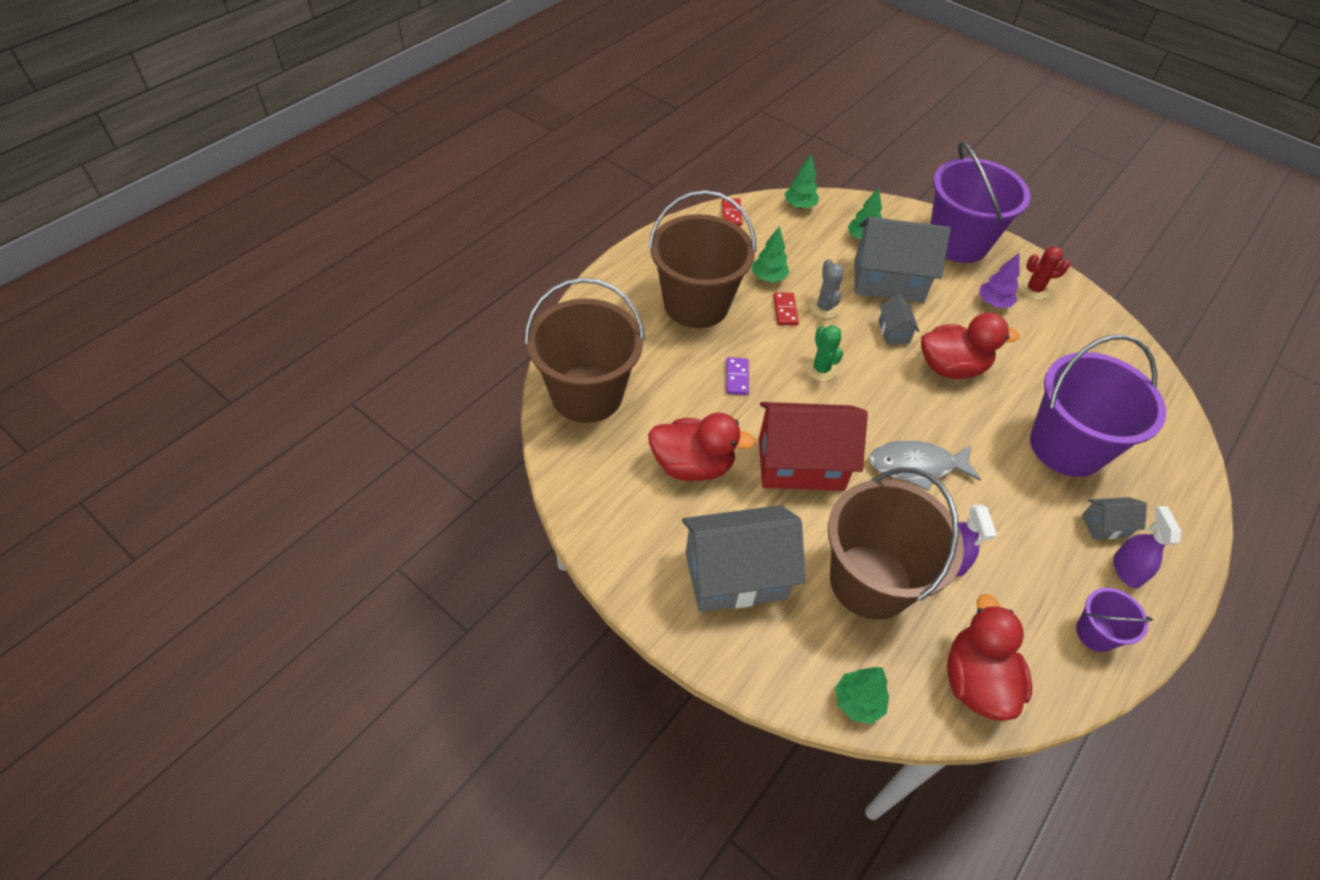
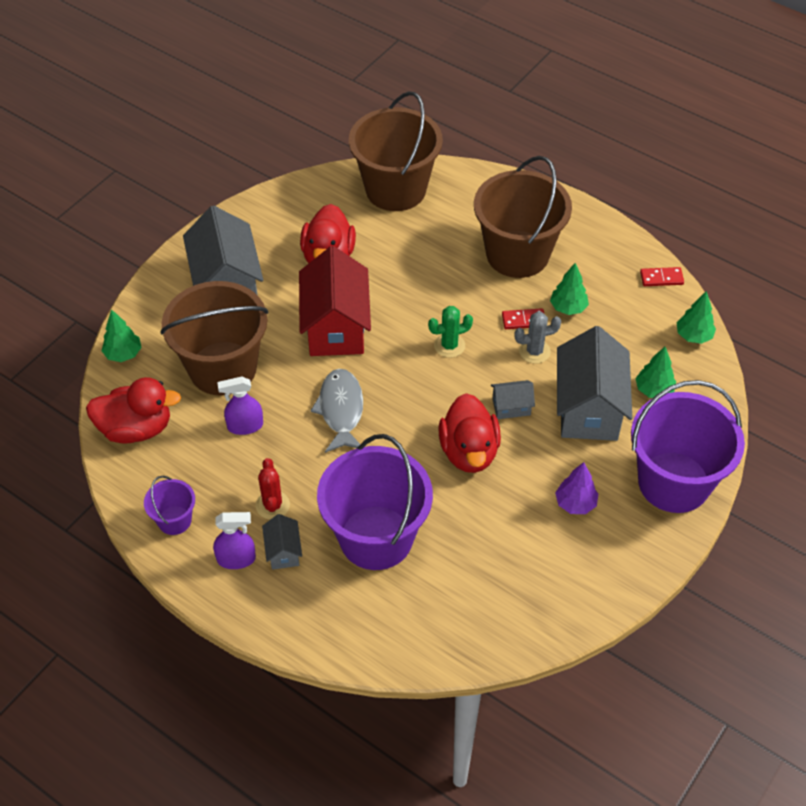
camera: 90 degrees right, 0 degrees up
purple domino [726,357,749,395] -> none
red cactus [1020,246,1070,300] -> red cactus moved to [256,458,290,520]

